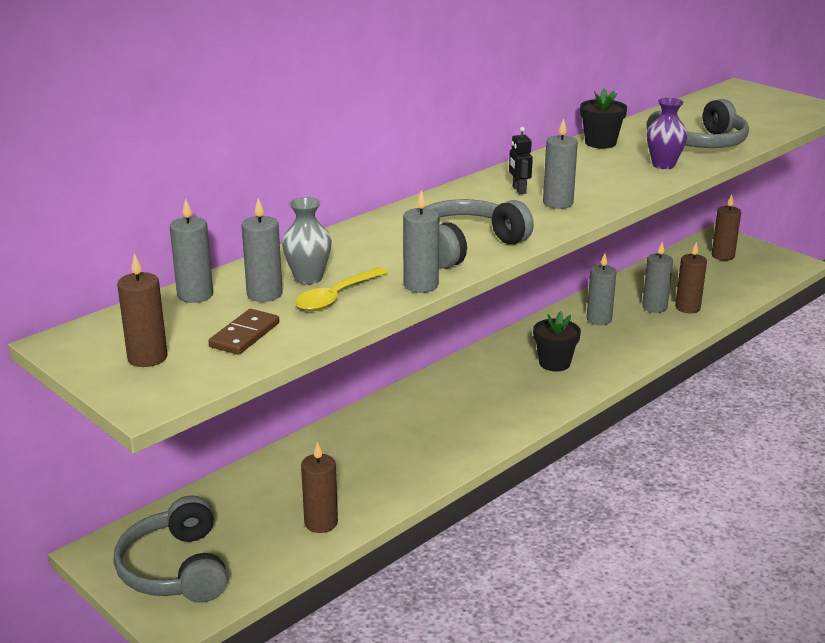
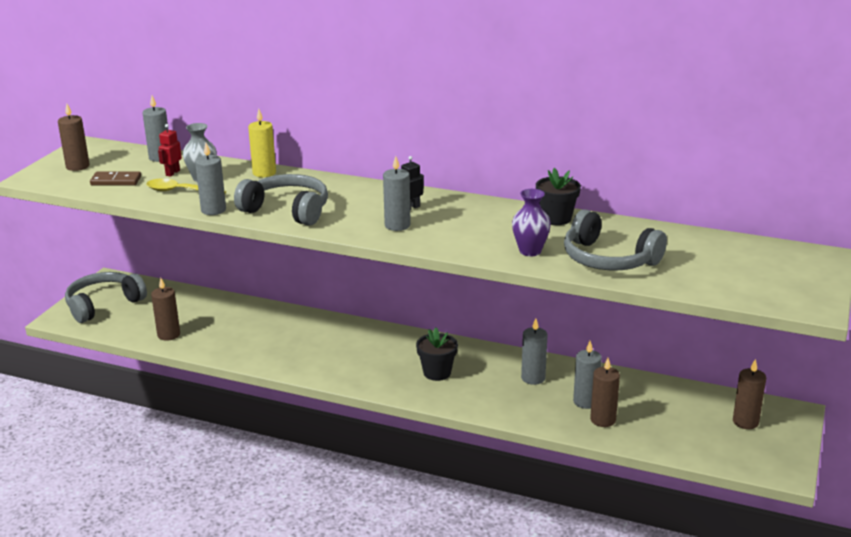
camera: 65 degrees right, 0 degrees up
grey candle [242,198,283,302] -> red robot [158,124,182,177]
none -> yellow candle [248,109,276,177]

